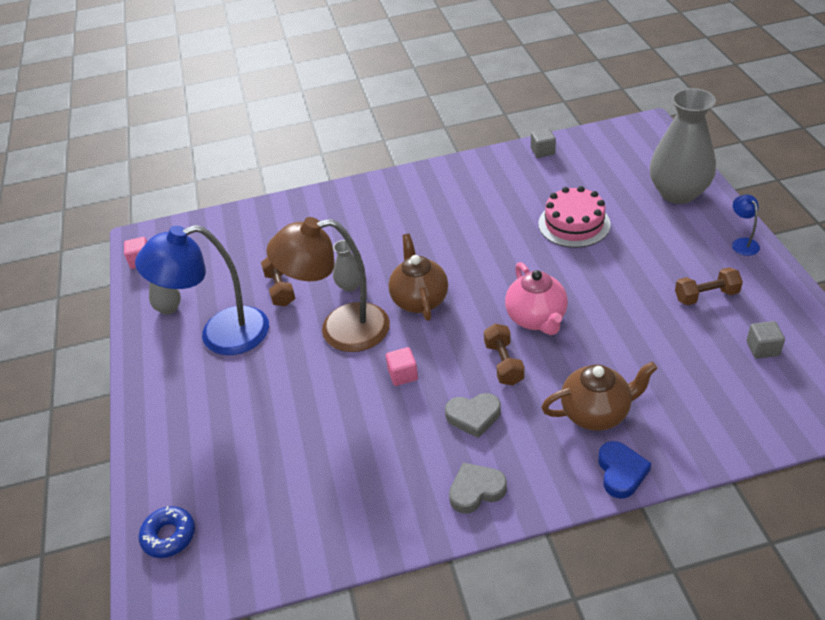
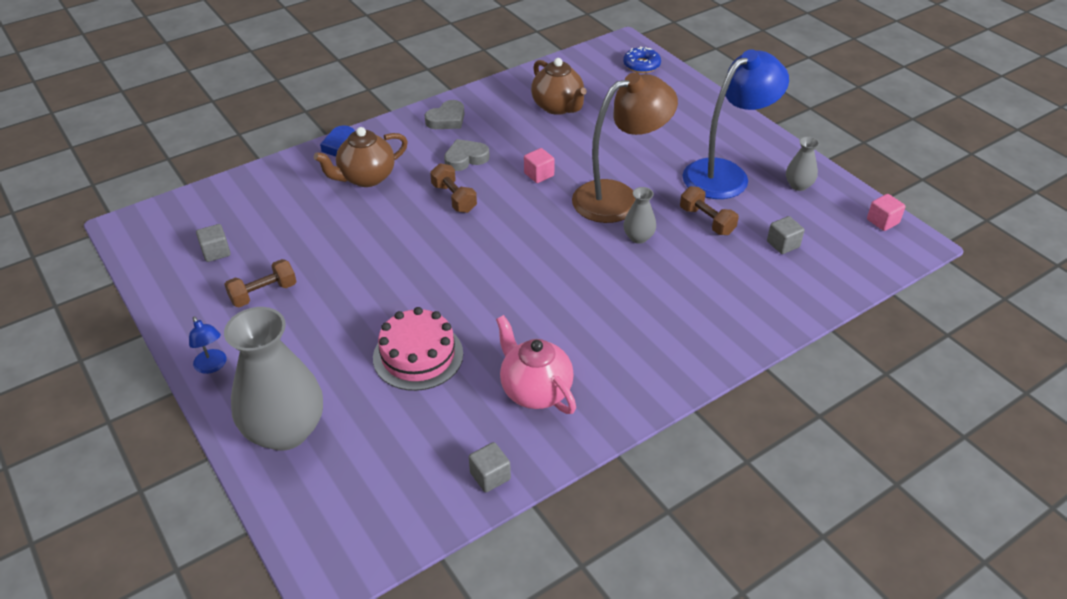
camera: 155 degrees right, 0 degrees up
brown teapot [389,234,448,321] -> brown teapot moved to [531,58,587,115]
pink teapot [505,262,568,335] -> pink teapot moved to [496,315,576,414]
none -> grey cube [767,216,805,254]

